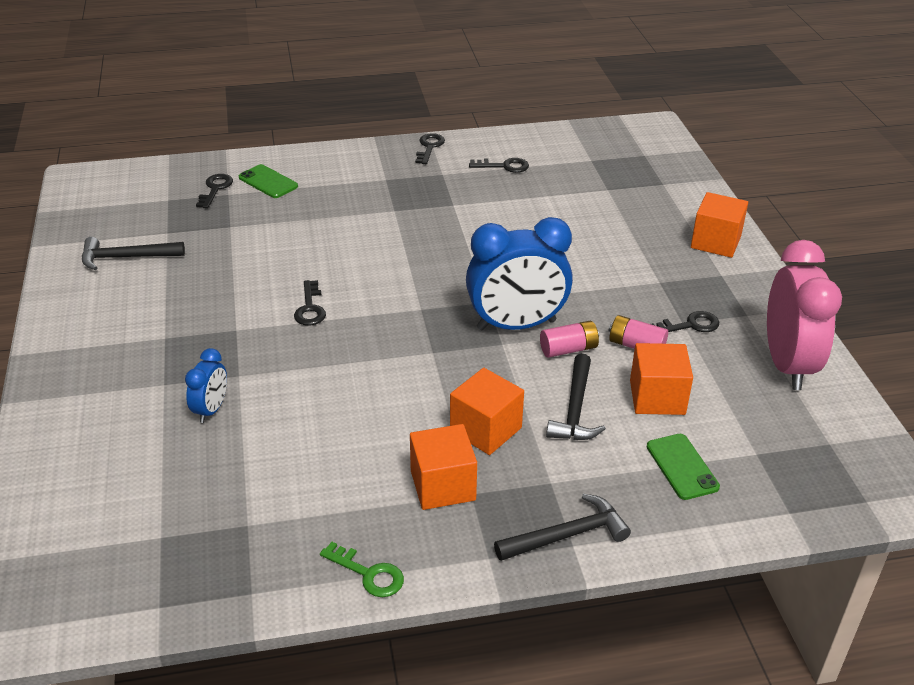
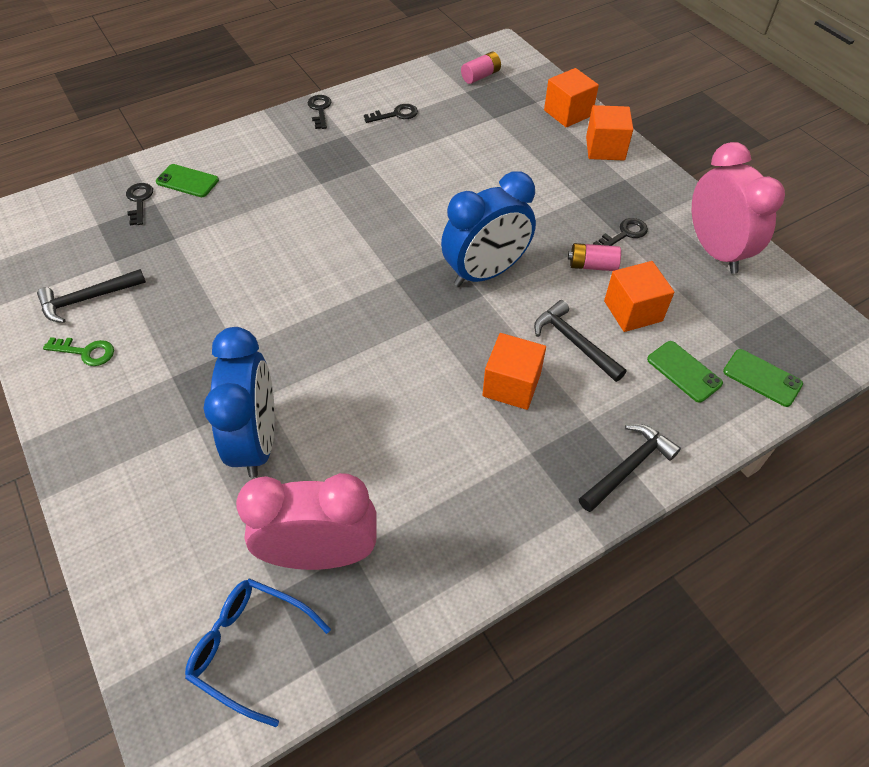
camera: 20 degrees left, 15 degrees up
blue clock [185,348,227,423] -> blue clock [203,327,275,478], size x2.05
black key [294,280,326,326] -> none
green key [320,542,404,597] -> green key moved to [43,337,114,366]
orange cube [410,424,477,510] -> orange cube moved to [544,68,599,127]
pink battery [540,321,599,358] -> pink battery moved to [461,52,501,84]
black hammer [546,353,606,440] -> black hammer turned 150 degrees clockwise [534,300,626,382]
none -> blue glasses [185,578,331,727]
none -> pink clock [236,473,376,570]
none -> green phone [723,349,803,407]

